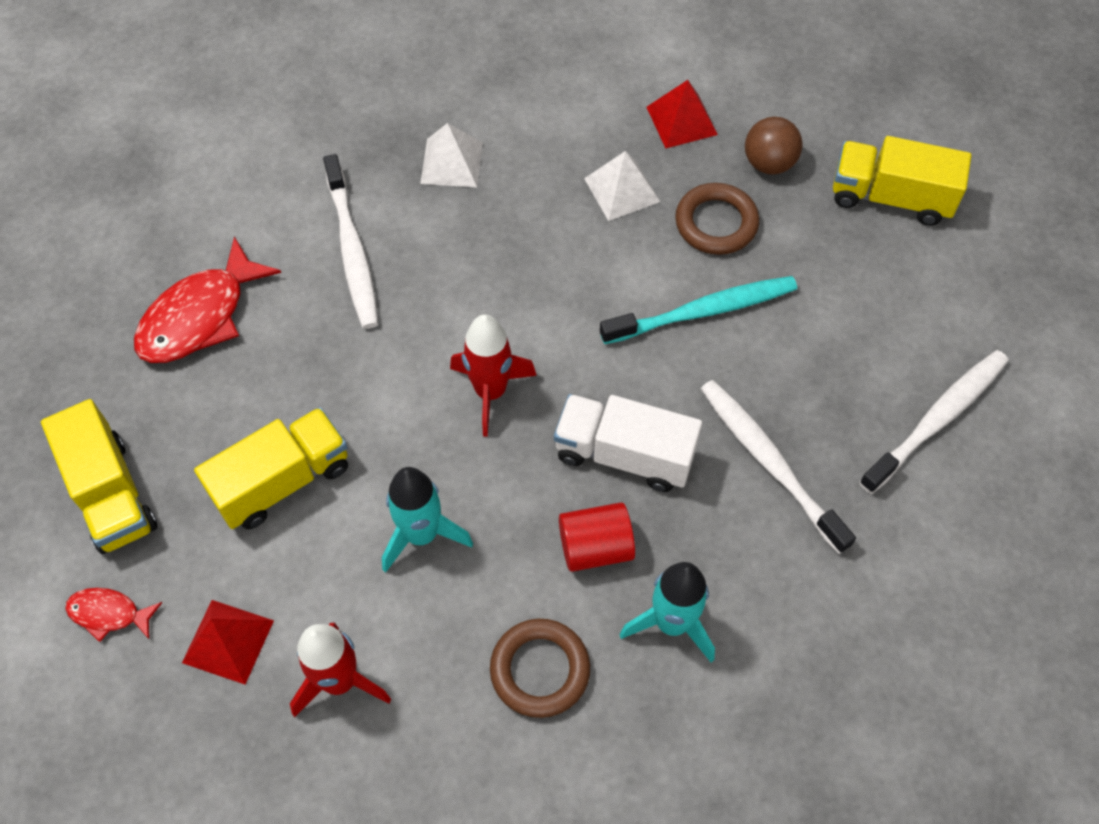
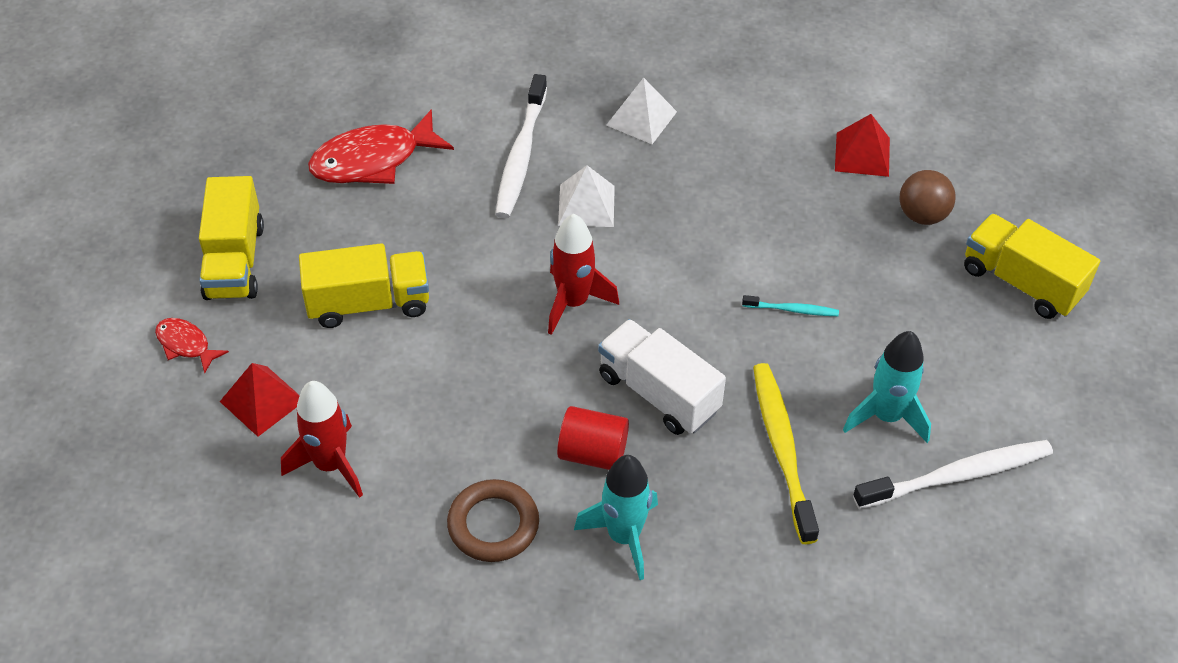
camera: 25 degrees right, 10 degrees down
turquoise rocket [382,467,473,573] -> turquoise rocket moved to [843,331,931,443]
white pyramid [584,151,660,221] -> white pyramid moved to [558,165,615,227]
turquoise toothbrush [600,276,797,344] -> turquoise toothbrush [742,295,839,316], size x0.49
brown ring [675,183,759,255] -> none
white toothbrush [701,380,856,554] -> yellow toothbrush [753,363,819,544]

